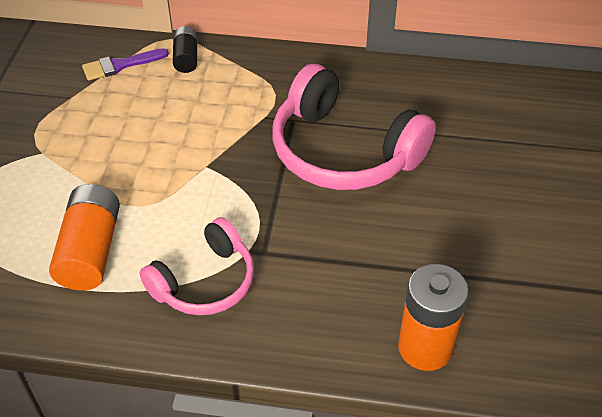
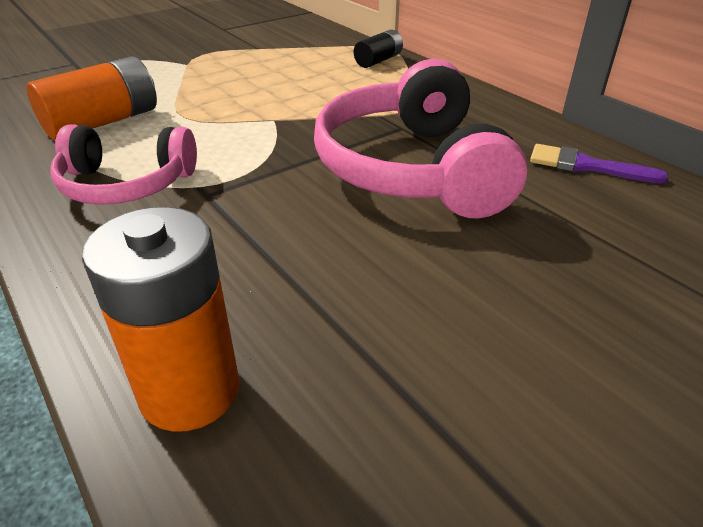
camera: 45 degrees right, 10 degrees down
purple brush [82,48,169,81] -> purple brush moved to [530,144,669,184]

